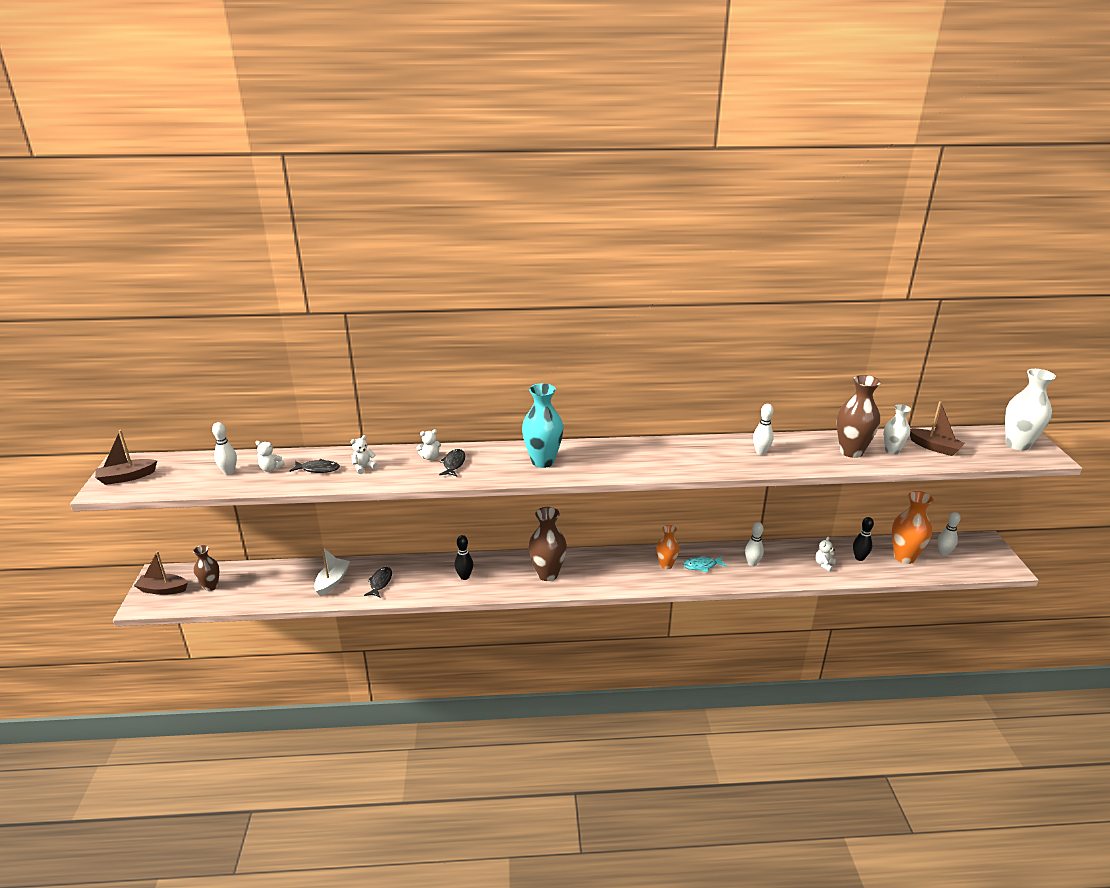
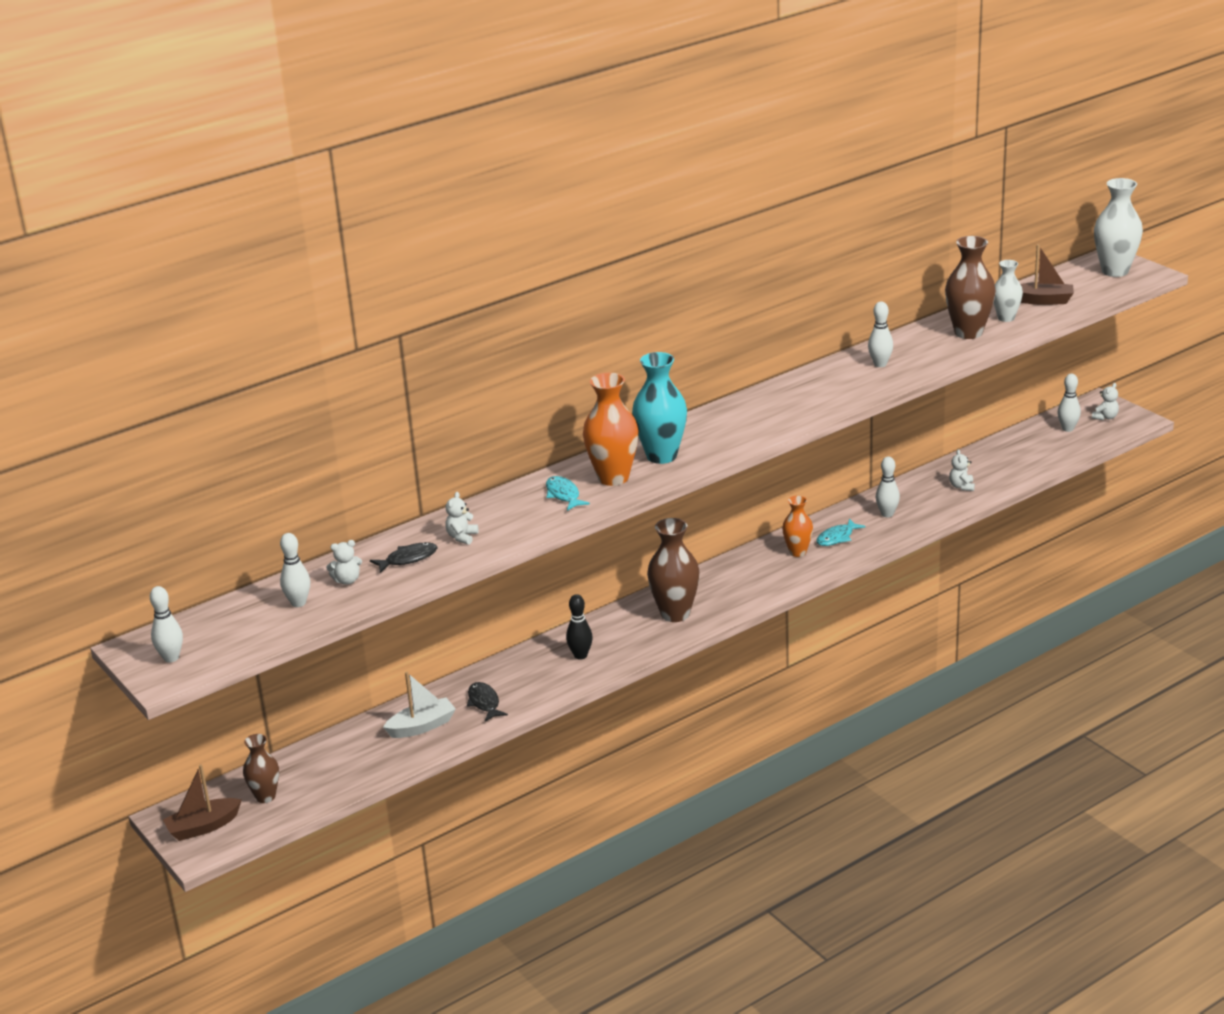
camera: 30 degrees left, 0 degrees up
brown boat [95,430,157,485] -> white bowling pin [150,586,183,663]
white boat [314,547,350,596] -> white boat turned 75 degrees clockwise [383,672,456,738]
white teddy bear [417,429,441,460] -> white teddy bear moved to [1092,383,1119,420]
black fish [439,449,466,476] -> turquoise fish [546,476,590,511]
black bowling pin [853,517,874,561] -> none
orange vase [892,491,934,564] -> orange vase moved to [583,373,639,486]

